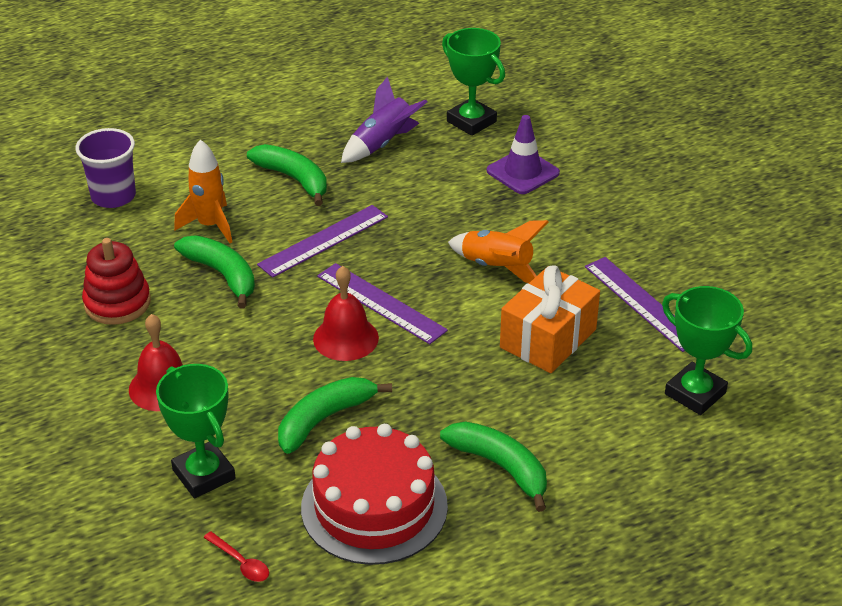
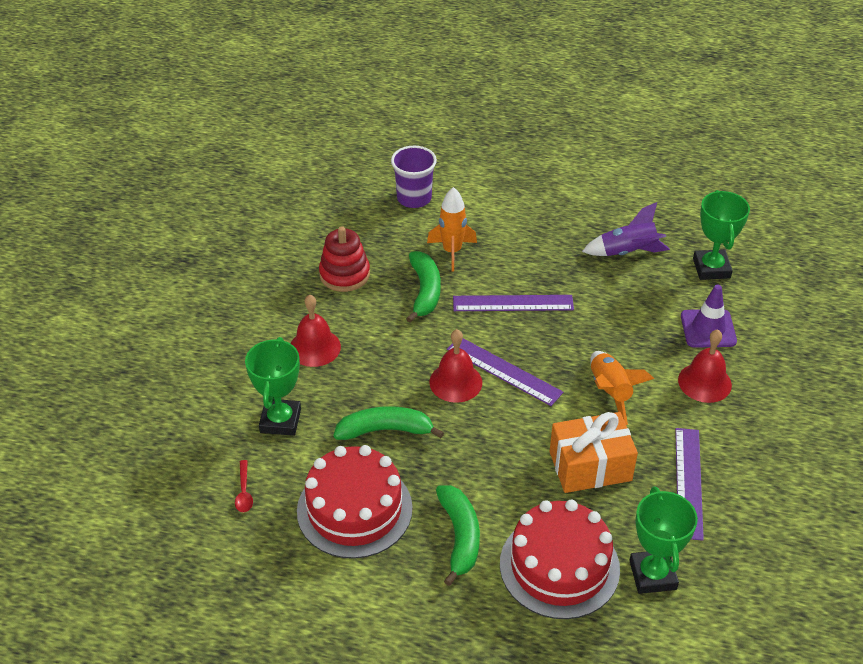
camera: 40 degrees right, 5 degrees up
green banana [247,144,327,206] -> none
purple ruler [317,263,448,344] -> purple ruler turned 45 degrees counterclockwise [447,338,563,406]
none -> red cake [500,500,620,619]
none -> red bell [678,329,732,403]

